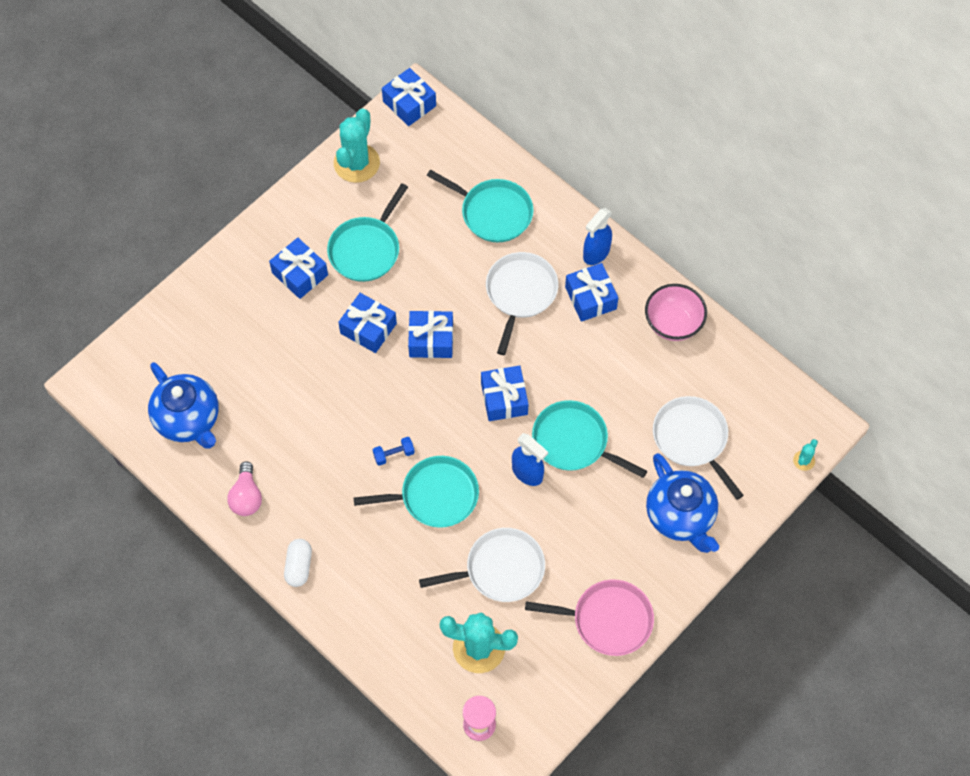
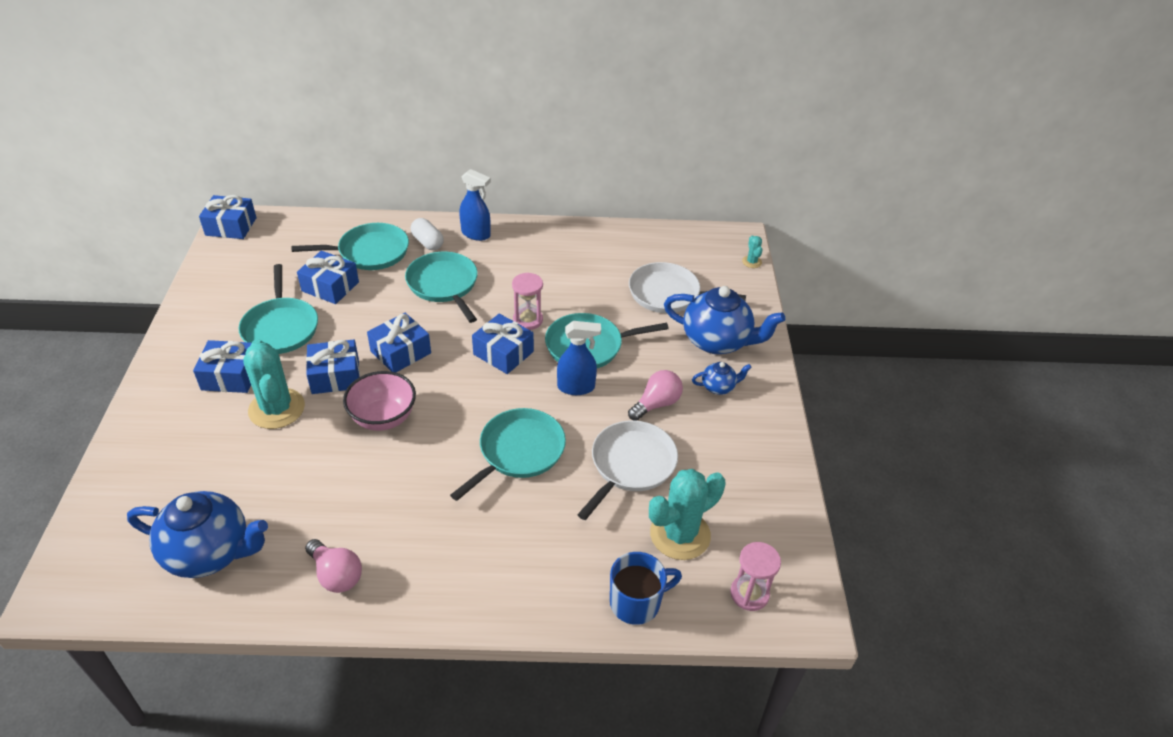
camera: 45 degrees left, 20 degrees down
white capsule [284,539,312,587] -> white capsule moved to [411,218,444,250]
turquoise cactus [334,108,380,183] -> turquoise cactus moved to [243,339,305,429]
blue dumbbell [373,437,415,466] -> none
white pan [486,252,558,355] -> turquoise pan [405,251,478,323]
pink pan [525,579,654,656] -> none
blue gift [565,263,618,322] -> blue gift moved to [297,251,359,304]
blue spray bottle [583,208,612,265] -> blue spray bottle turned 60 degrees counterclockwise [459,169,491,241]
pink bowl [645,284,707,341] -> pink bowl moved to [343,371,416,431]
none -> pink hourglass [512,273,543,330]
none -> blue mug [610,552,682,625]
none -> pink light bulb [628,370,683,421]
none -> blue teapot [692,362,752,395]

